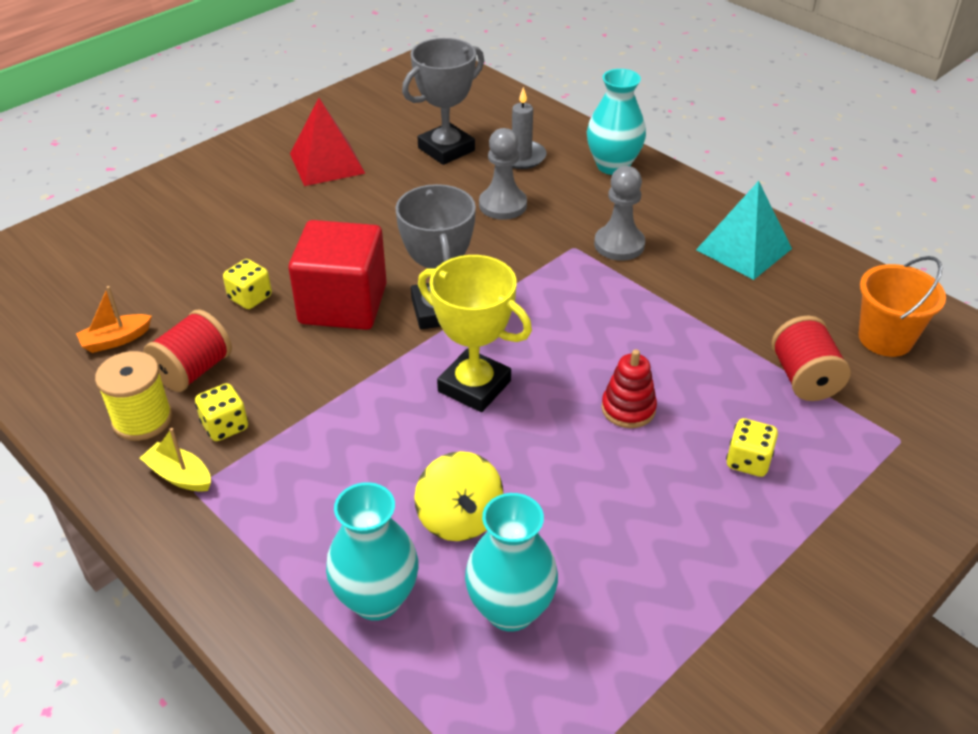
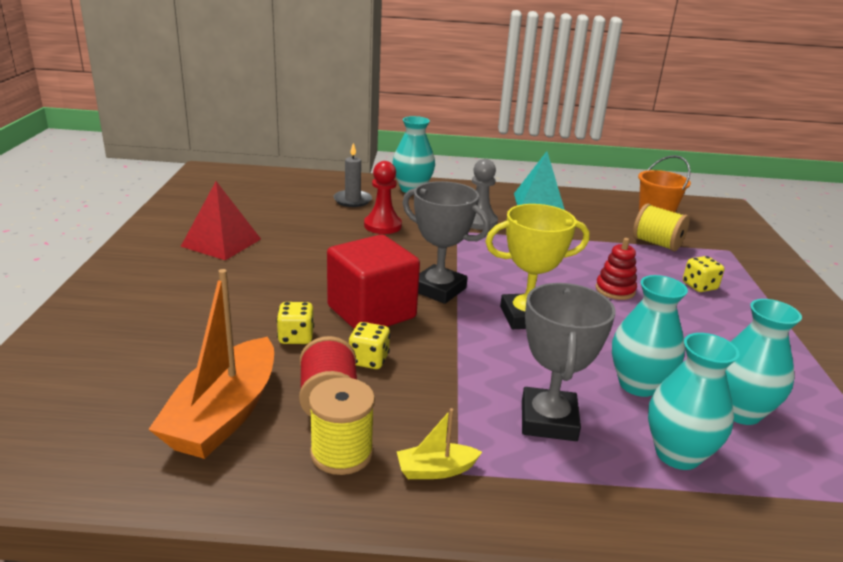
camera: 45 degrees left, 15 degrees down
orange boat [76,286,152,353] -> orange boat [148,269,274,459], size x2.17
yellow dice [195,383,248,441] -> yellow dice moved to [349,322,390,369]
grey trophy [402,38,484,165] -> grey trophy moved to [522,283,615,441]
yellow spinning top [414,451,503,541] -> turquoise vase [612,275,688,397]
grey pawn [479,128,527,220] -> red pawn [364,161,402,234]
red spool [771,316,851,401] -> yellow spool [633,204,689,251]

